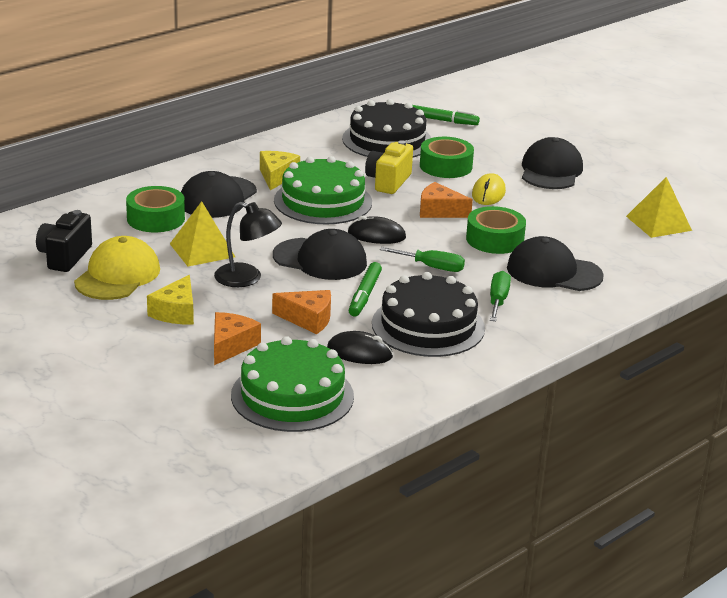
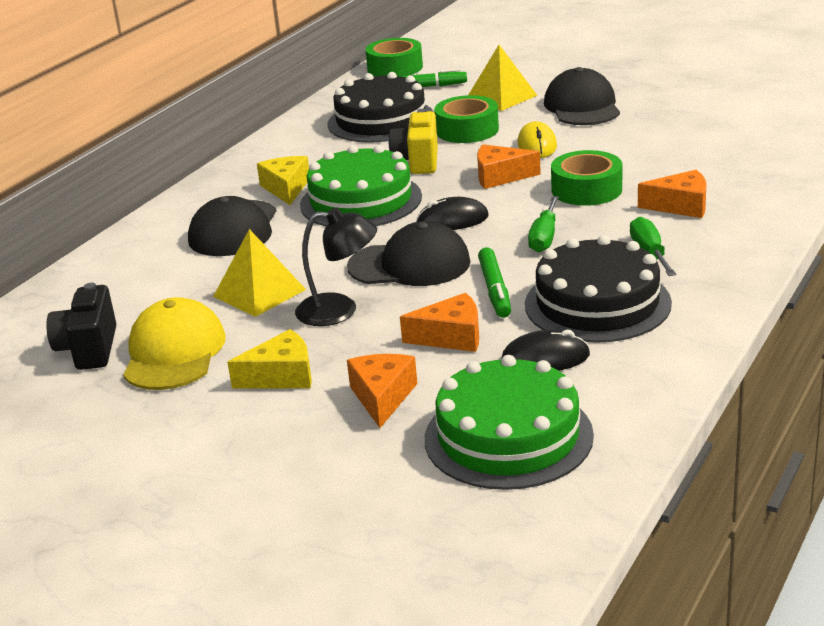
camera: 15 degrees left, 0 degrees up
green tape [126,186,185,232] -> green tape moved to [366,38,423,76]
yellow cheese [147,275,194,324] -> yellow cheese turned 105 degrees counterclockwise [227,329,312,389]
green screwdriver [380,247,465,272] -> green screwdriver turned 105 degrees clockwise [528,196,559,252]
black cap [507,236,604,291] -> orange cheese [638,170,706,218]
yellow pyramid [626,177,692,238] -> yellow pyramid moved to [469,45,538,111]

